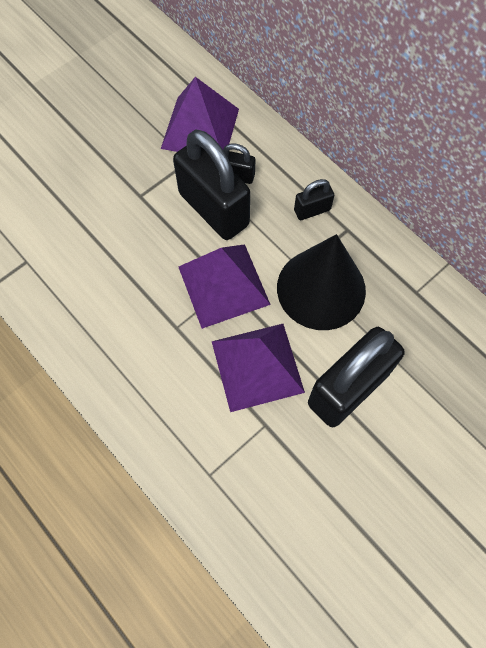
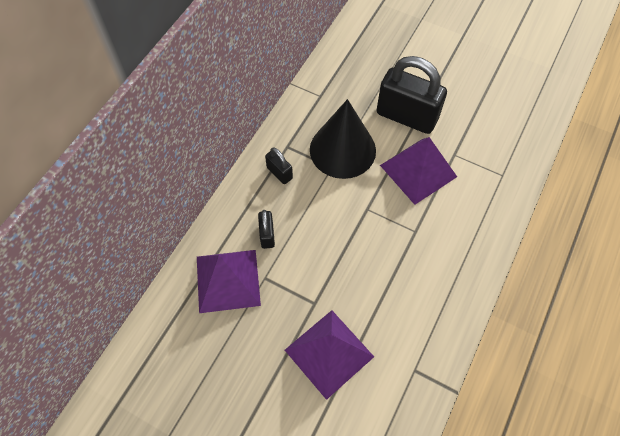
camera: 110 degrees left, 5 degrees down
black padlock [173,129,250,240] -> none
purple pyramid [179,244,271,329] -> purple pyramid moved to [285,310,374,400]

